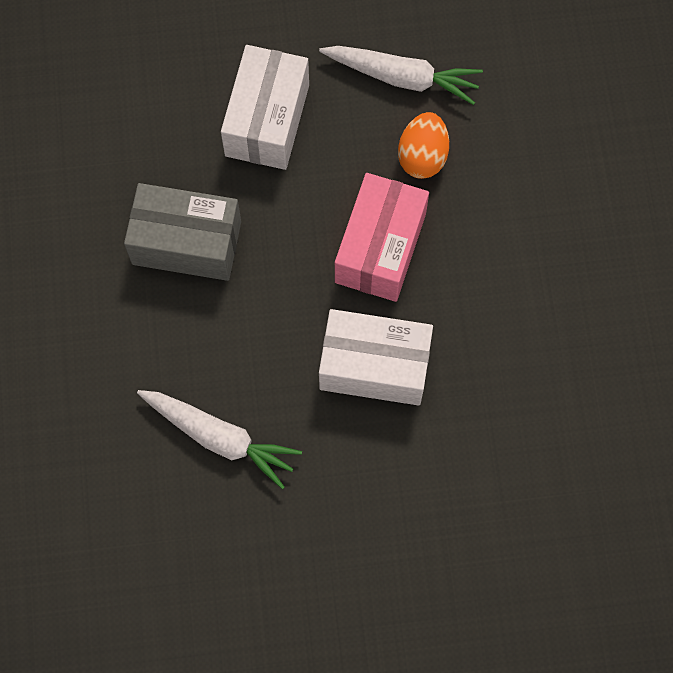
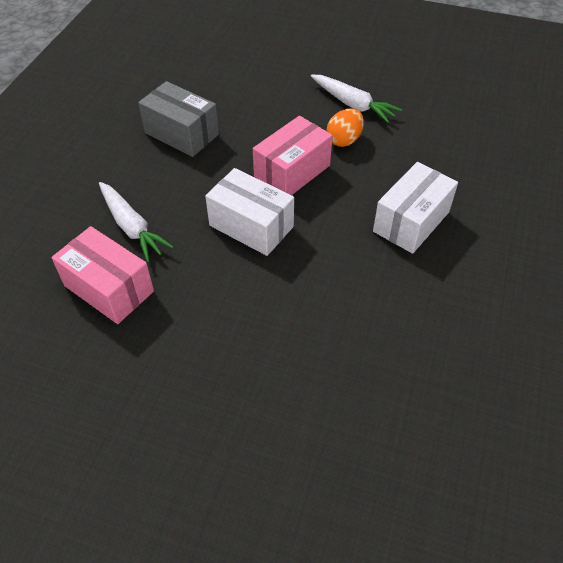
camera: 25 degrees right, 20 degrees down
white box [221,45,309,170] -> white box moved to [373,162,458,254]
none -> pink box [51,226,154,324]

